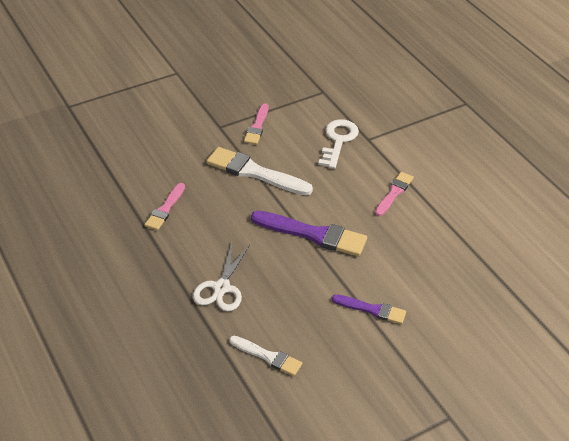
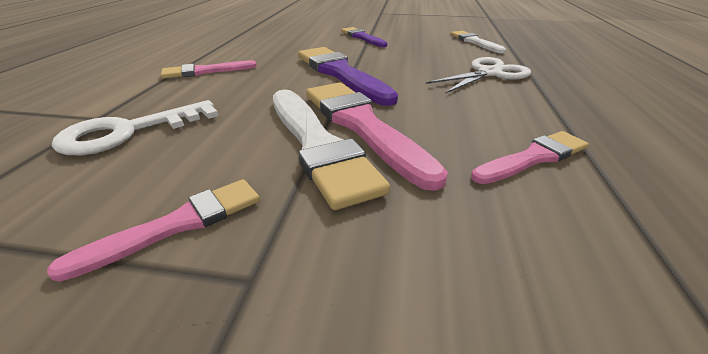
camera: 140 degrees left, 10 degrees down
none -> pink brush [306,82,448,191]

